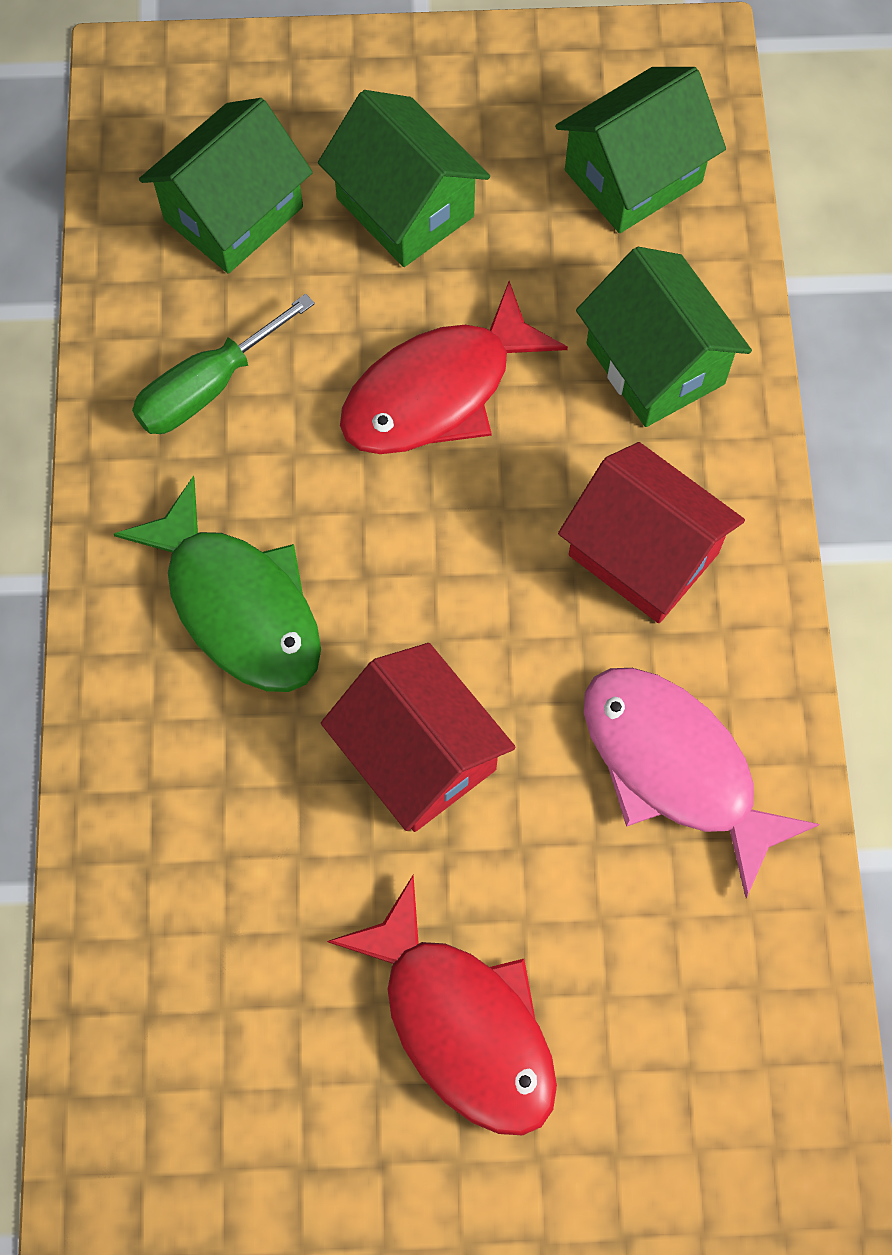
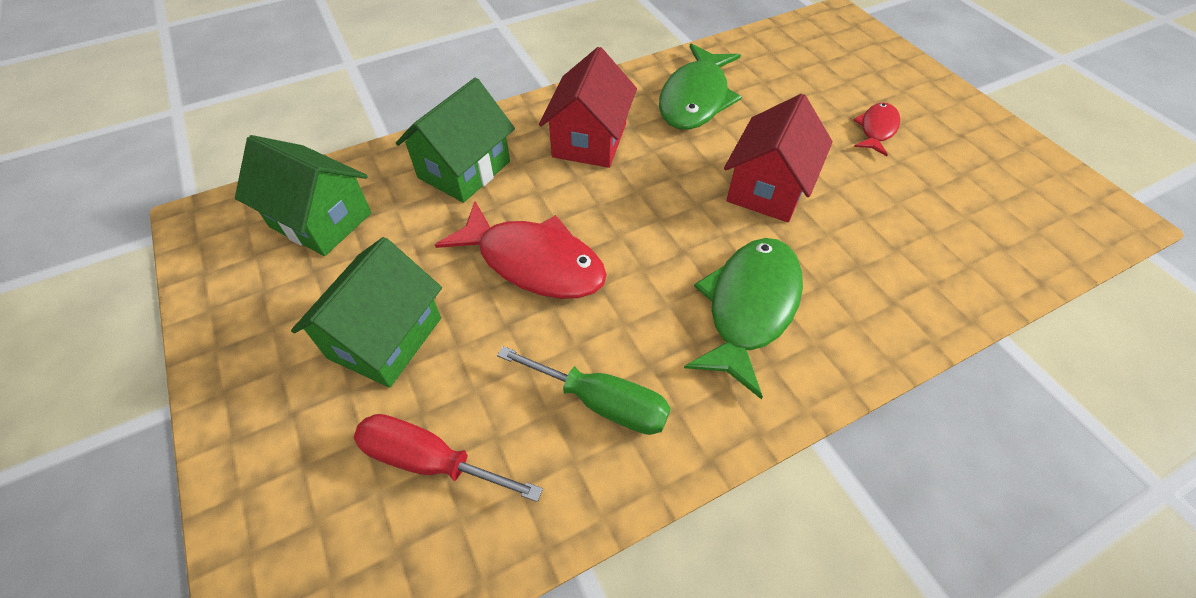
camera: 115 degrees left, 15 degrees down
green house [139,98,313,273] -> red screwdriver [354,414,543,502]
red fish [327,875,557,1135] -> red fish [853,103,900,156], size x0.54
pink fish [584,668,819,898] -> green fish [659,44,742,130]

